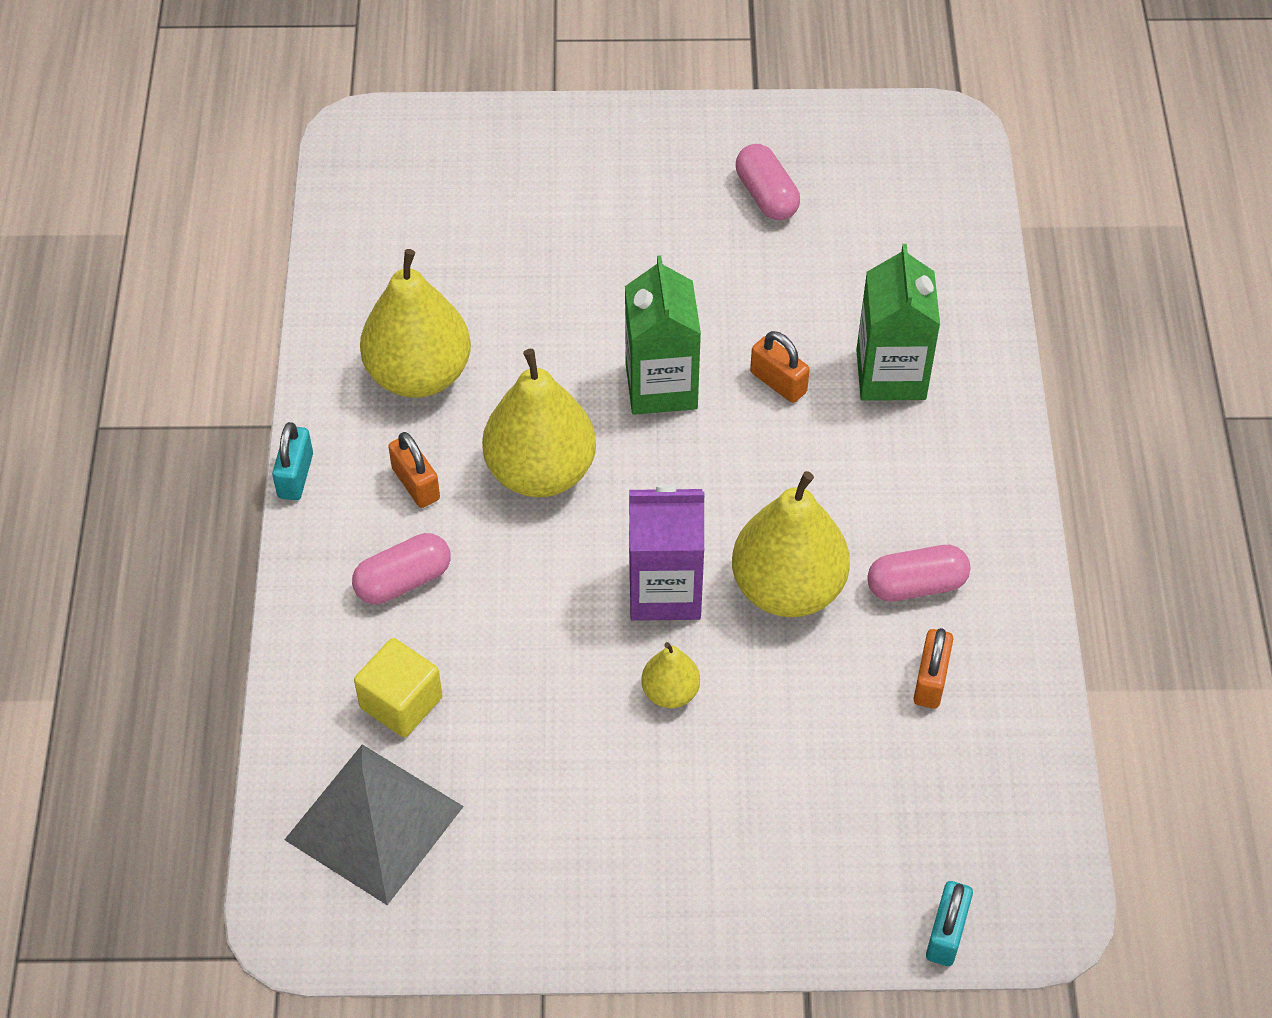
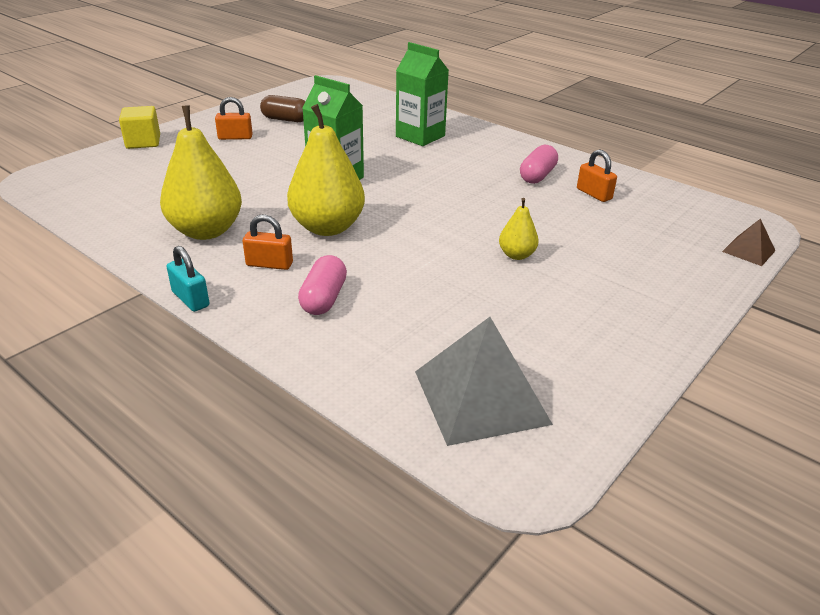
camera: 50 degrees left, 20 degrees down
yellow cube [354,638,442,738] -> yellow cube moved to [119,106,160,149]
purple carton [629,484,704,621] -> none
yellow pear [732,471,850,617] -> none
pink capsule [736,144,800,220] -> brown capsule [260,95,306,122]
orange padlock [750,331,810,403] -> orange padlock moved to [215,97,253,140]
turquoise padlock [926,881,973,966] -> brown pyramid [722,218,776,266]

